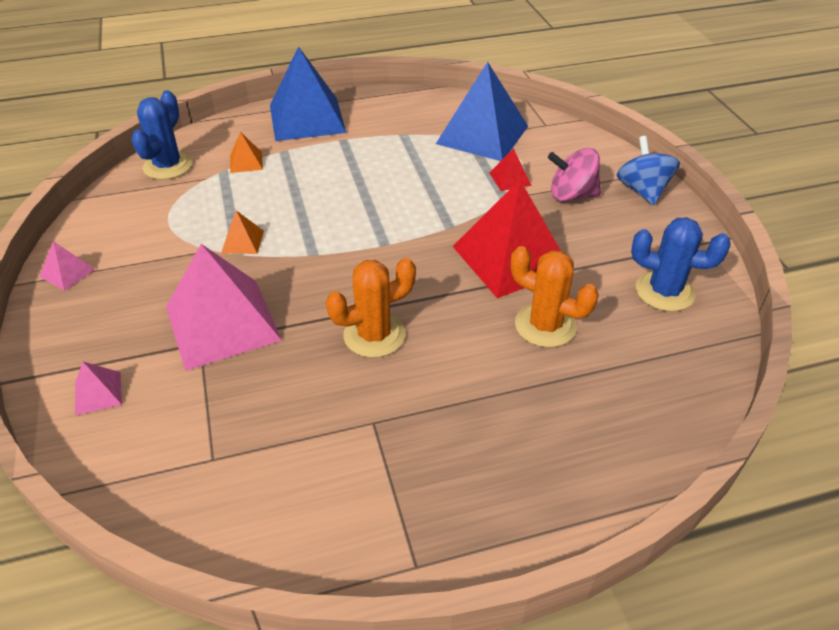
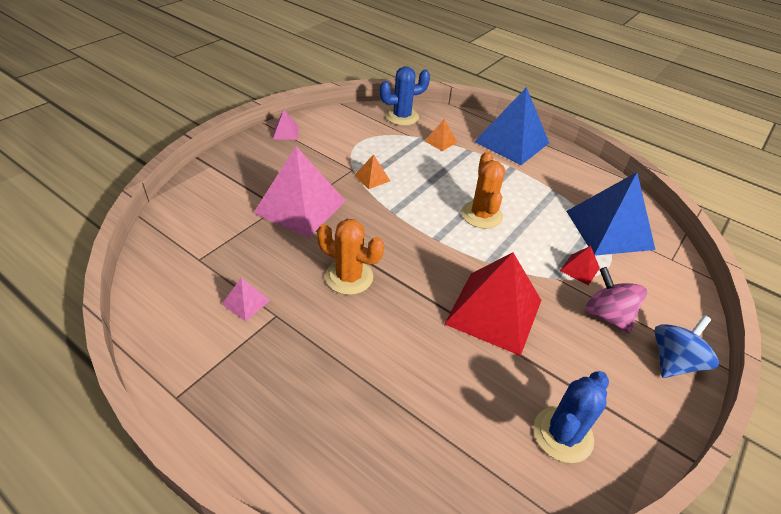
camera: 50 degrees right, 0 degrees up
pink pyramid [75,362,122,416] -> pink pyramid moved to [222,278,270,321]
orange cactus [511,246,599,348] -> orange cactus moved to [461,151,505,229]
blue cactus [631,217,730,311] -> blue cactus turned 60 degrees clockwise [534,371,609,463]

